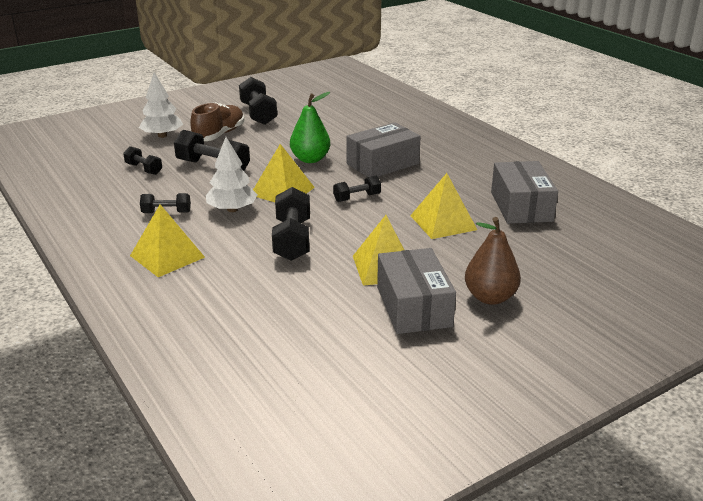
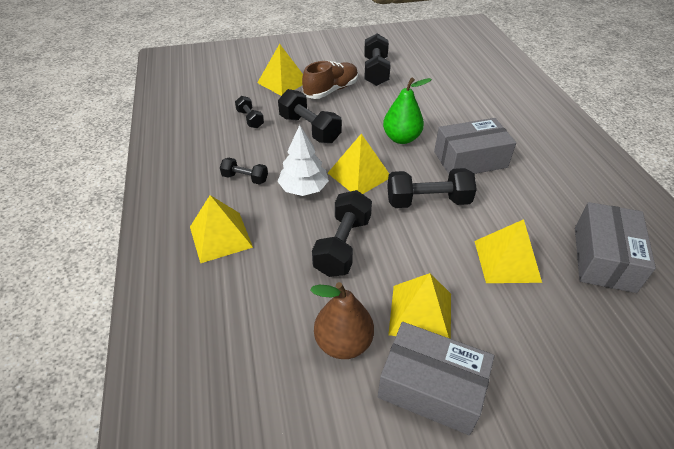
camera: 20 degrees right, 15 degrees up
white tree [139,72,183,138] -> yellow pyramid [257,44,303,96]
black dumbbell [333,176,381,202] -> black dumbbell [387,168,477,208], size x1.74
grey box [377,248,456,334] -> grey box turned 75 degrees counterclockwise [378,322,494,435]
brown pear [465,217,521,305] -> brown pear moved to [310,282,374,359]

